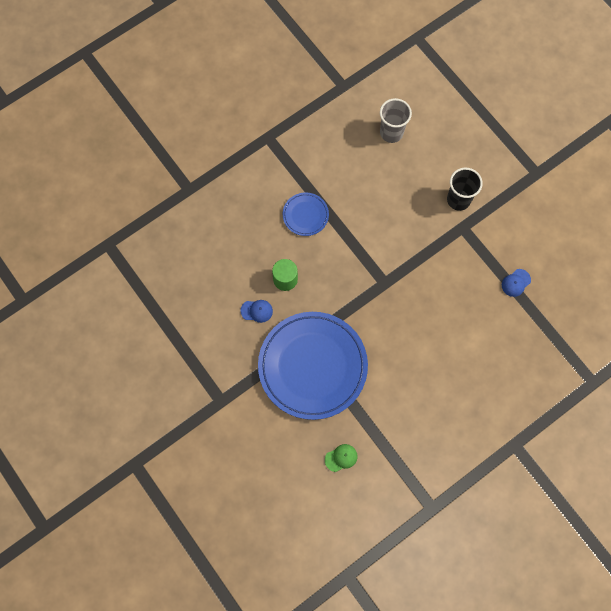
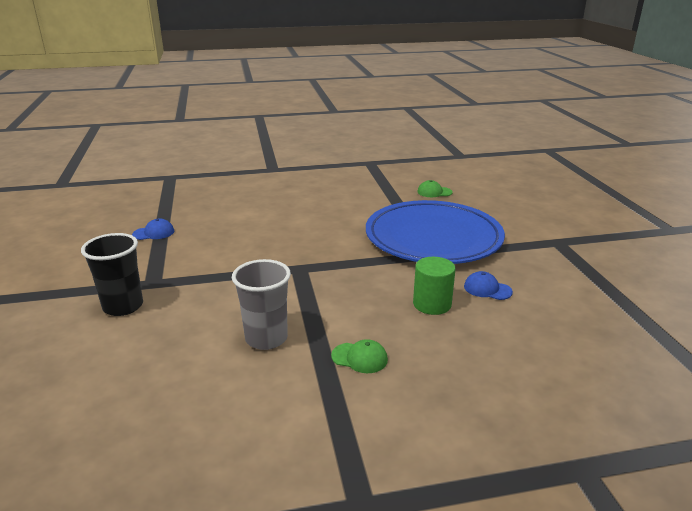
camera: 155 degrees left, 45 degrees down
blue plate [283,192,329,236] -> green cap [331,339,388,373]
grey cup [380,98,412,143] -> grey cup moved to [232,259,291,350]

